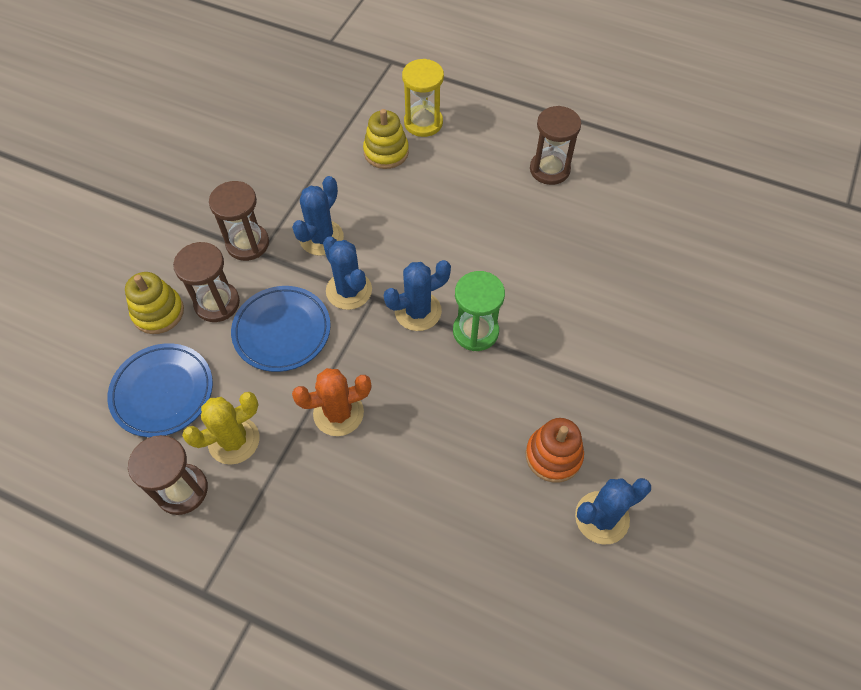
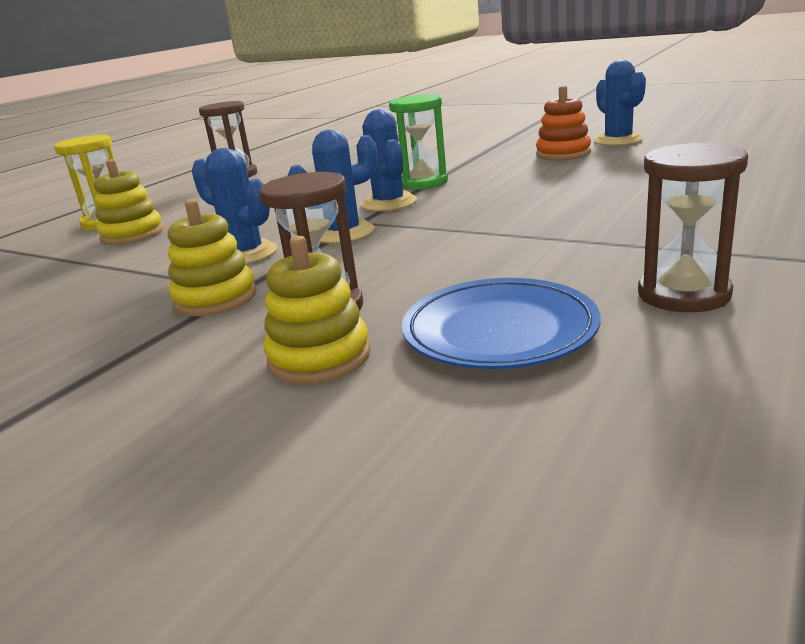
camera: 80 degrees left, 35 degrees down
yellow cactus [182,392,260,465] -> none
brown hourglass [209,181,269,261] -> yellow stacking toy [168,199,257,316]
blue plate [231,286,331,372] -> none
orange cactus [292,368,371,436] -> none

